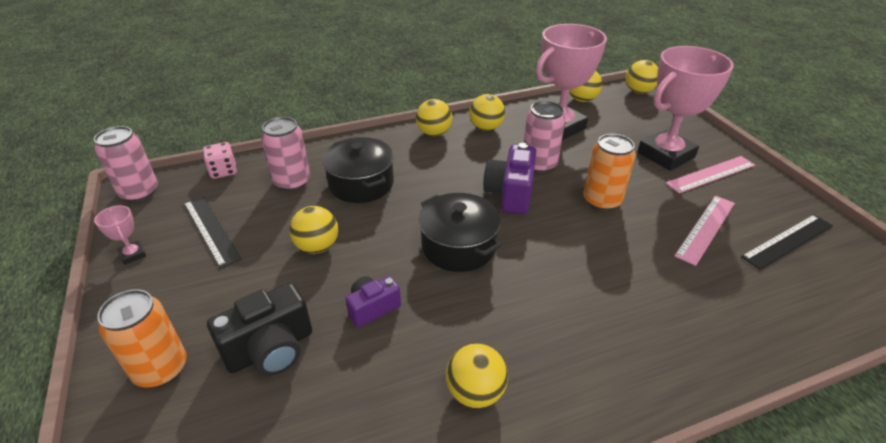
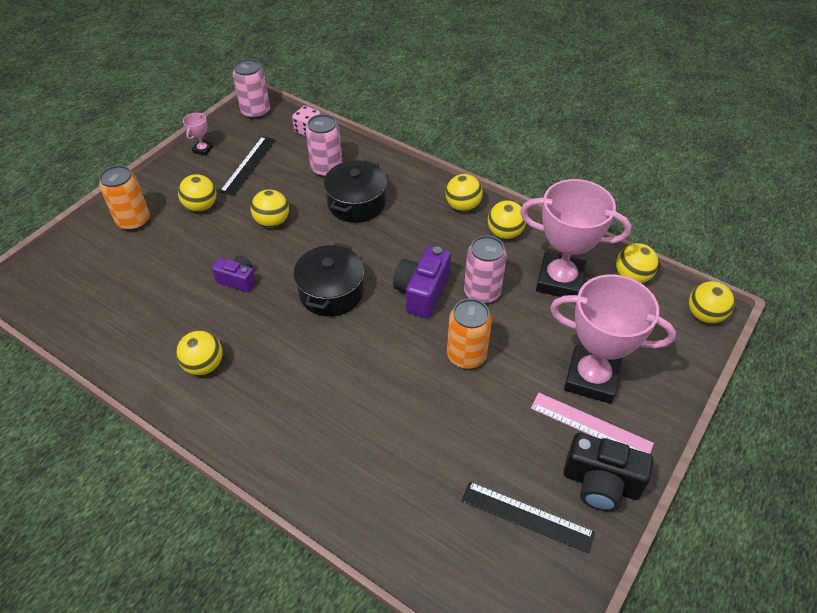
camera: 55 degrees right, 10 degrees up
black camera [207,283,312,376] -> black camera moved to [563,433,654,511]
purple camera [483,143,536,214] -> purple camera turned 45 degrees counterclockwise [393,246,451,318]
pink ruler [674,196,735,266] -> none
none -> yellow ball [178,174,216,212]

